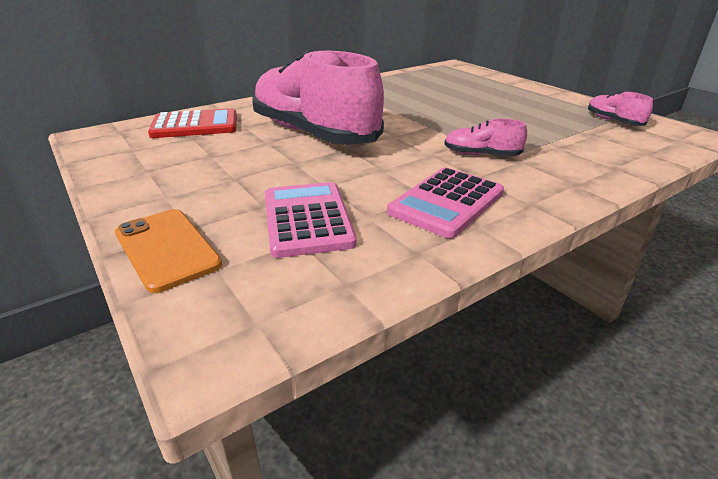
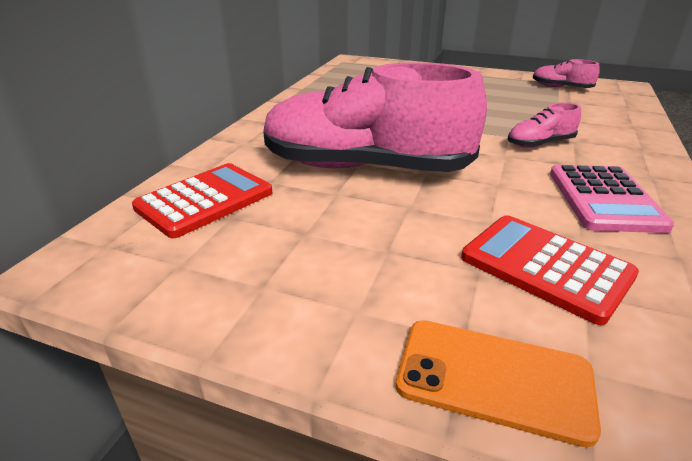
camera: 35 degrees left, 0 degrees up
pink calculator [265,182,357,258] -> red calculator [461,215,639,325]

